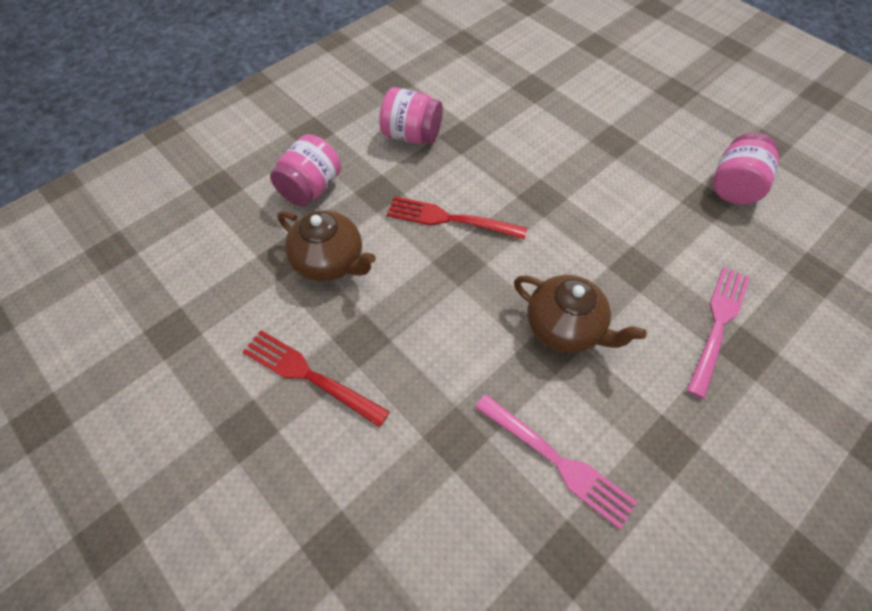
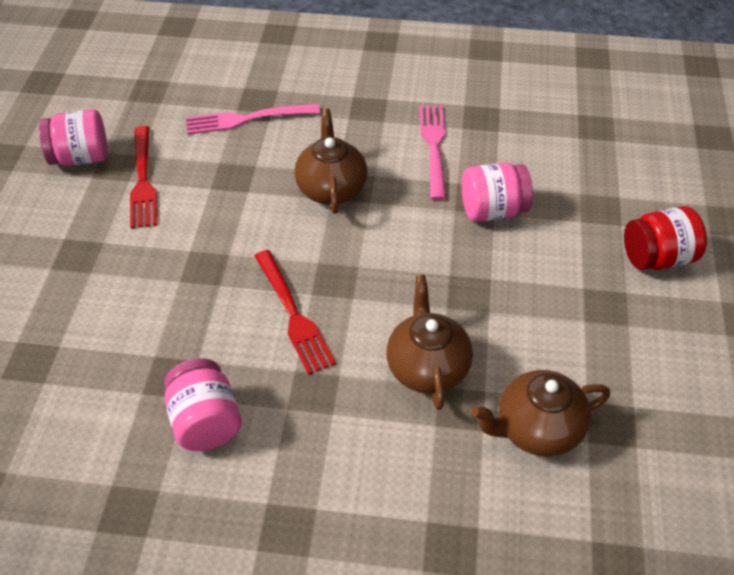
camera: 130 degrees left, 10 degrees down
red fork [243,330,390,427] -> red fork moved to [130,126,157,228]
pink jar [270,134,341,206] -> pink jar moved to [462,163,533,222]
none -> brown teapot [471,370,610,457]
none -> red jar [624,206,707,270]

